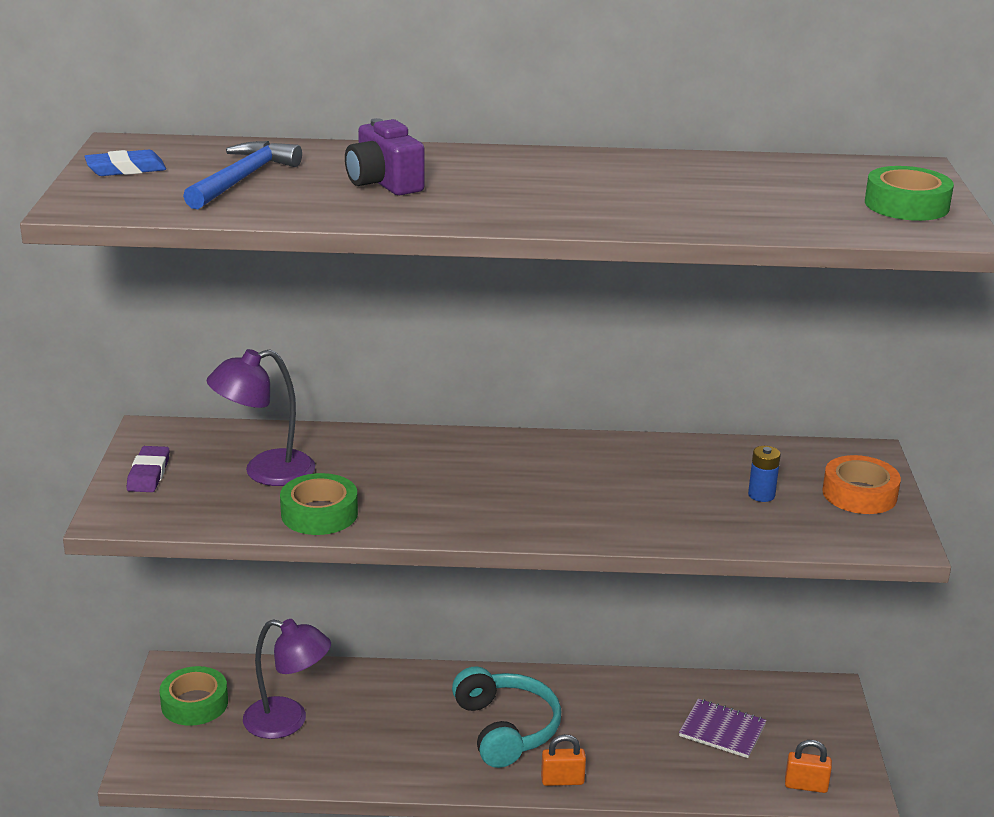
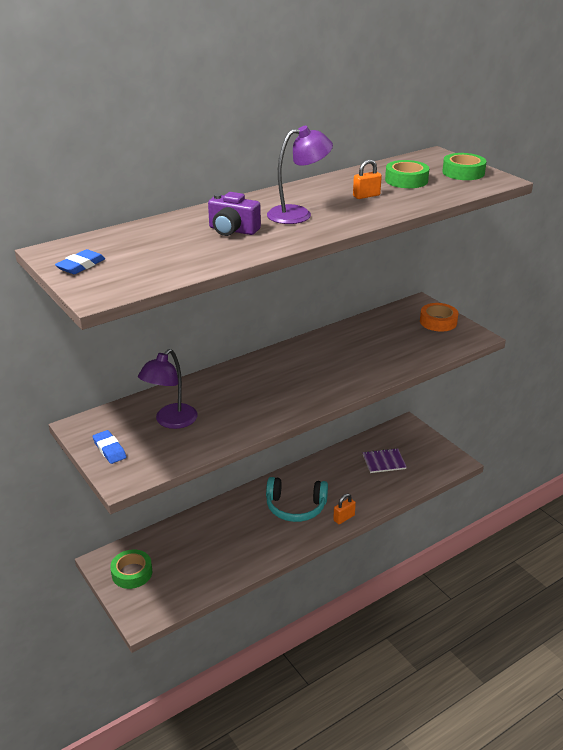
camera: 35 degrees left, 5 degrees up
purple eraser [127,446,169,492] -> blue eraser [93,430,126,464]
blue hammer [183,141,302,209] -> none
purple lamp [243,619,331,739] -> purple lamp moved to [267,126,333,224]
green tape [280,473,358,535] -> green tape moved to [385,160,429,188]
turquoise headphones [452,666,562,768] -> turquoise headphones turned 150 degrees clockwise [266,477,328,522]
blue battery [748,446,781,502] -> none
orange padlock [785,740,832,793] -> orange padlock moved to [353,159,382,199]

